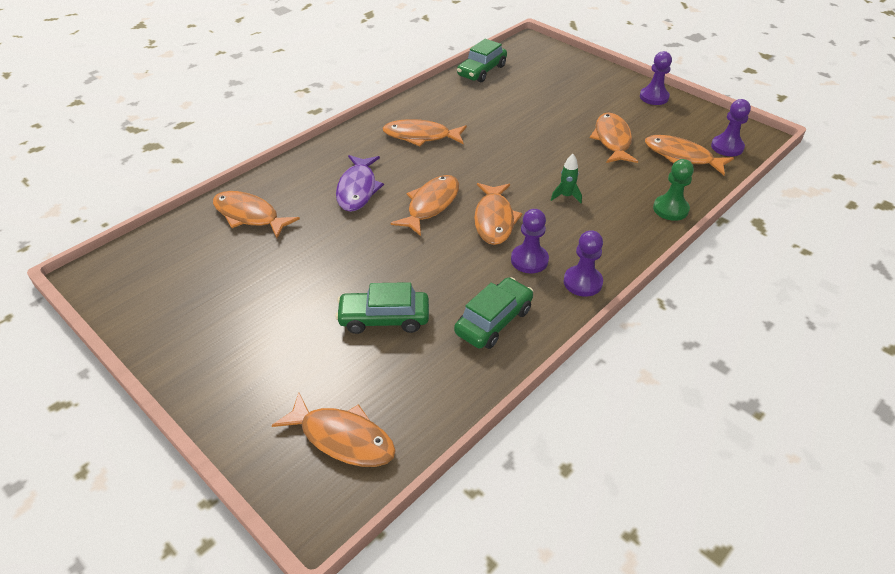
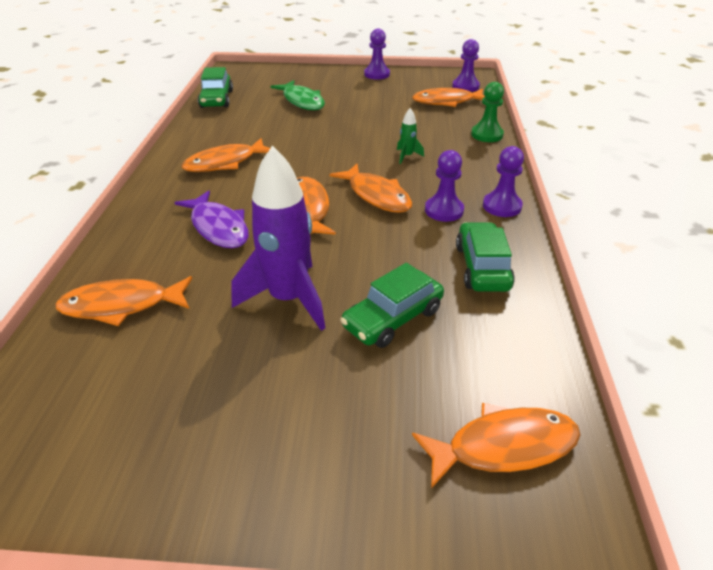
camera: 40 degrees left, 5 degrees down
orange fish [590,112,638,163] -> none
none -> purple rocket [231,146,325,331]
none -> green fish [270,80,325,110]

